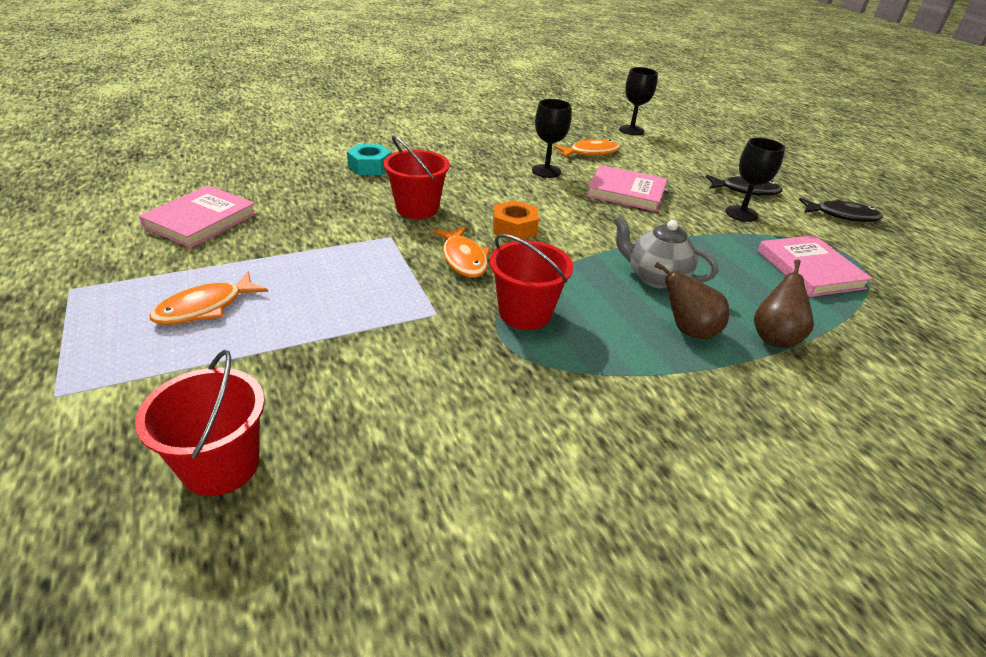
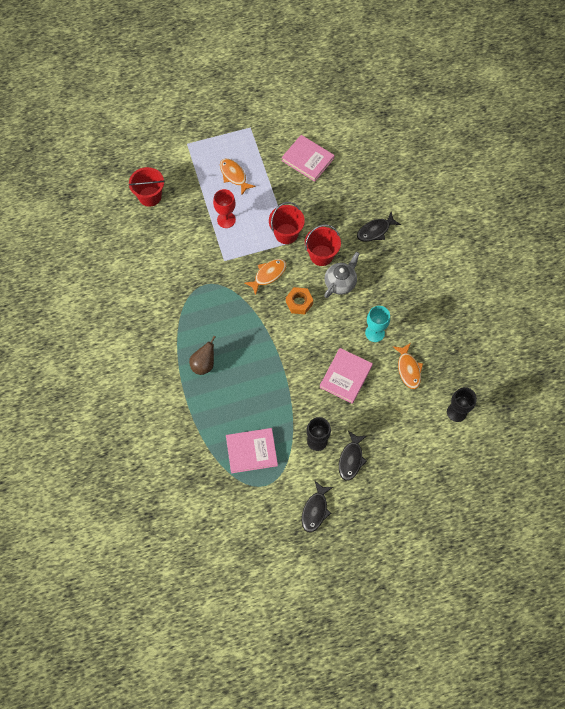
camera: 100 degrees right, 30 degrees up
turquoise nut [347,144,392,175] -> black fish [357,212,401,242]
orange fish [433,227,490,278] -> orange fish turned 150 degrees clockwise [244,259,286,295]
red bucket [490,234,573,330] -> red bucket moved to [269,202,305,244]
black goblet [532,99,571,178] -> turquoise goblet [365,306,390,342]
grey teapot [614,215,718,289] -> grey teapot moved to [324,252,360,298]
brown pear [754,260,814,348] -> none
none -> red goblet [213,189,236,228]

